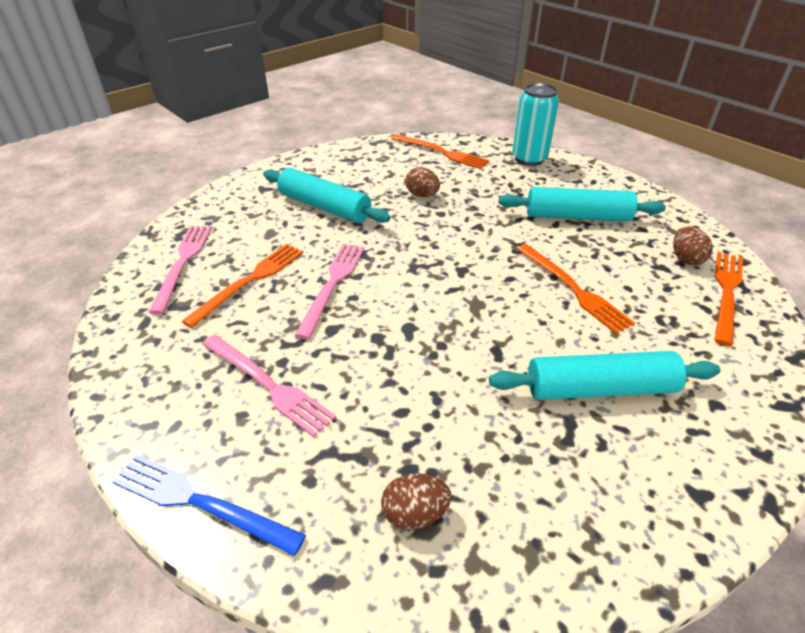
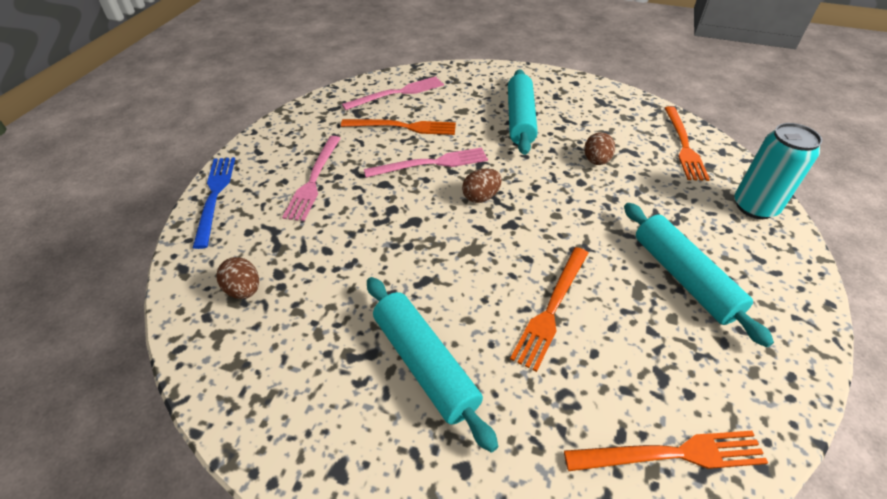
camera: 60 degrees right, 5 degrees up
brown egg [673,226,713,265] -> brown egg moved to [462,168,502,203]

